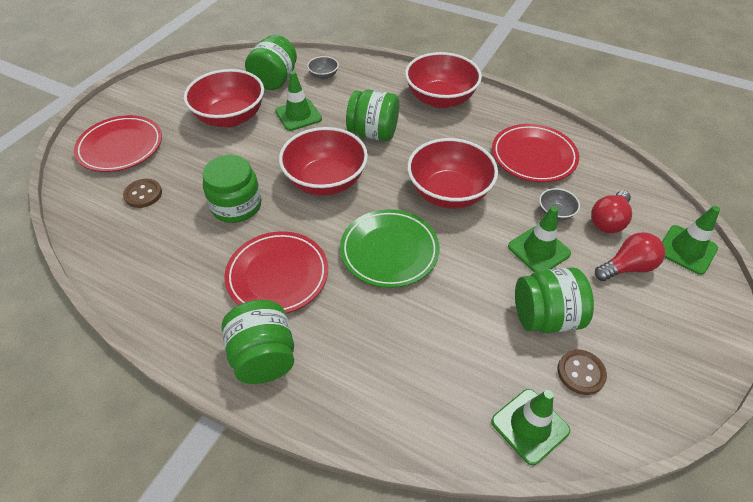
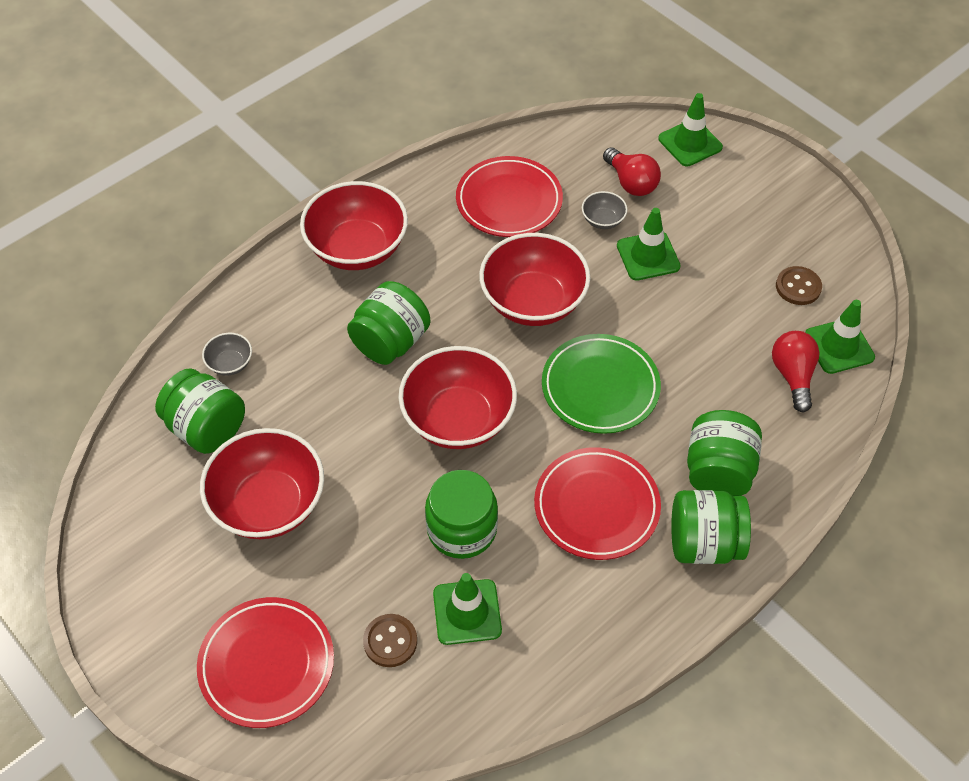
camera: 70 degrees left, 5 degrees up
green traffic cone [275,71,322,131] -> green traffic cone moved to [433,573,502,645]
green jar [515,267,594,333] -> green jar moved to [687,410,762,496]
red light bulb [595,232,665,281] -> red light bulb moved to [772,331,819,412]

